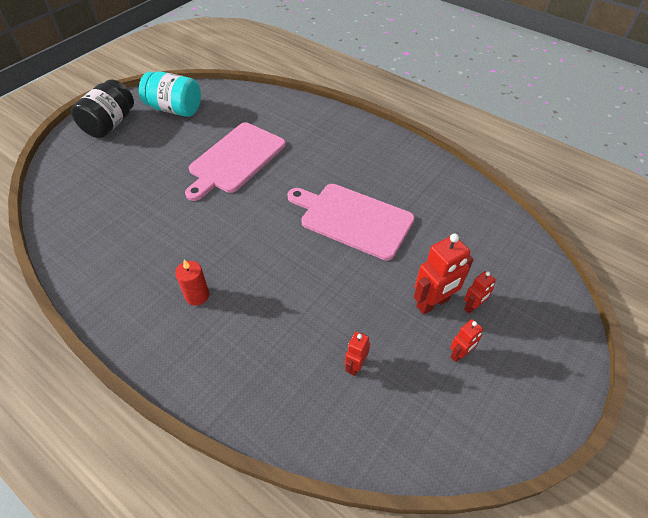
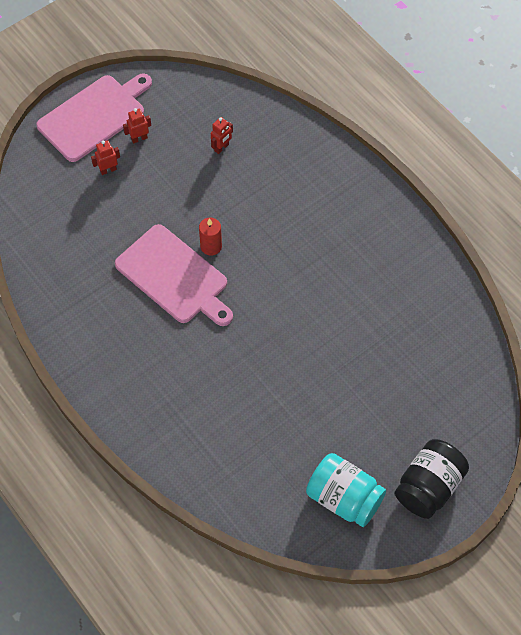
camera: 165 degrees left, 10 degrees up
red candle [175,260,209,306] -> red candle moved to [199,218,222,256]
pink cutting board [185,123,286,201] -> pink cutting board moved to [36,73,152,162]
red robot [414,234,474,315] -> none

